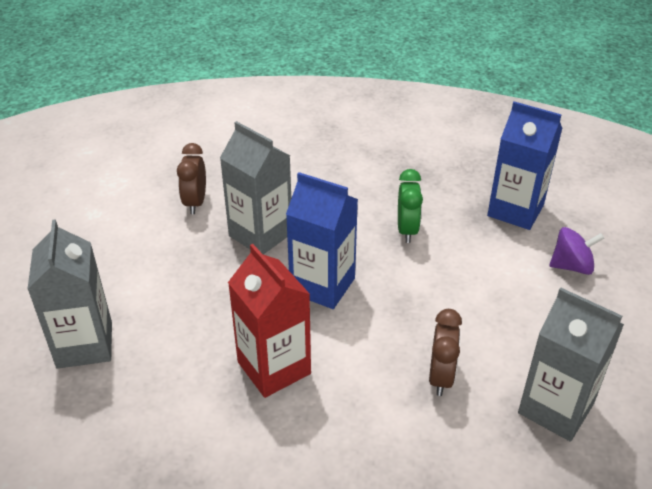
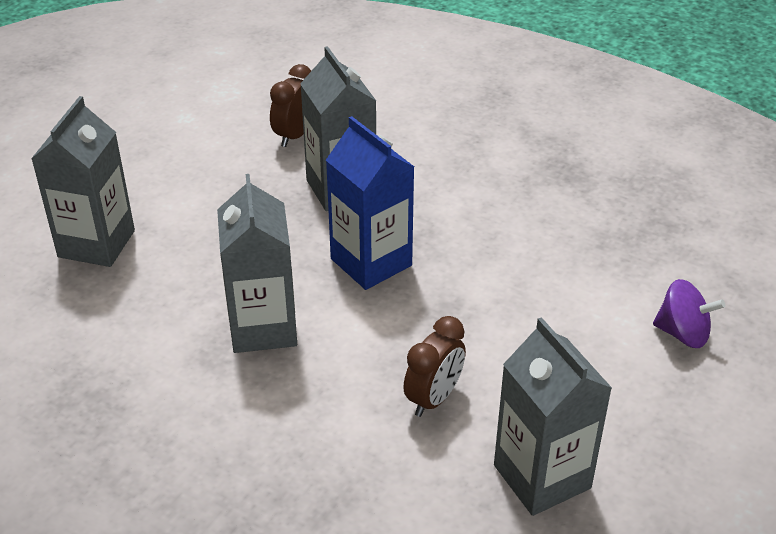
camera: 25 degrees right, 0 degrees up
red carton [228,244,311,398] -> grey carton [217,174,297,353]
green clock [398,169,423,243] -> none
blue carton [487,101,562,230] -> none

